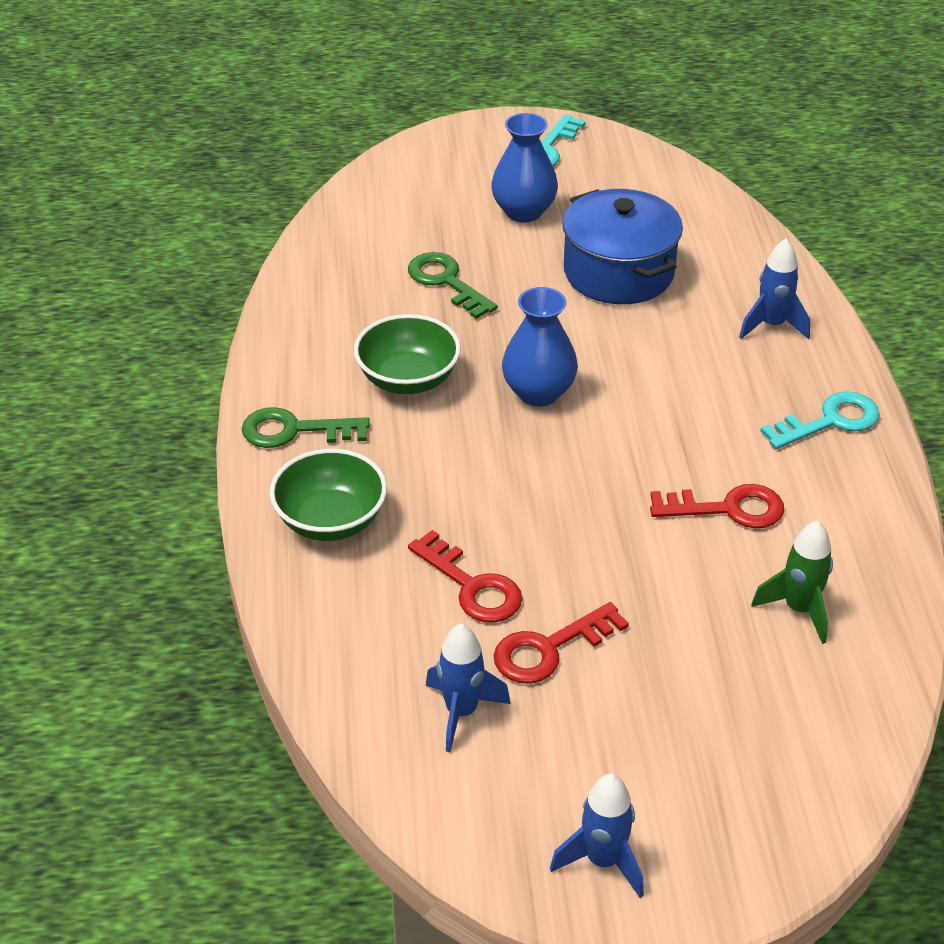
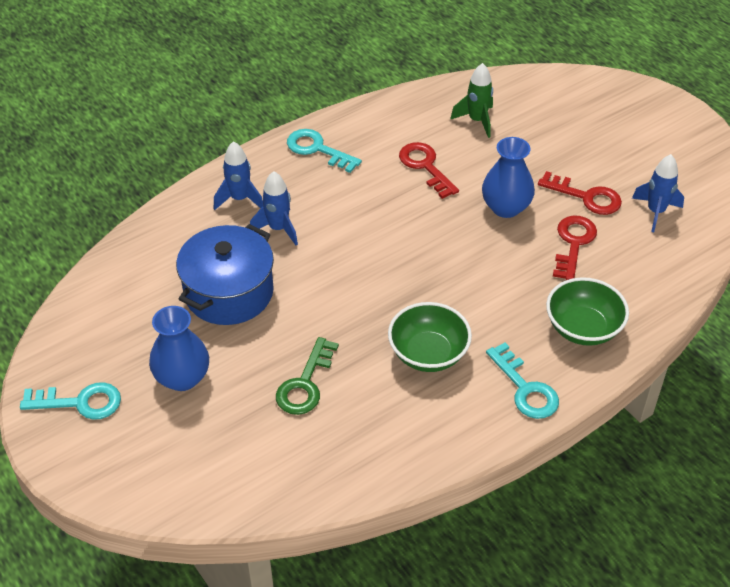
camera: 120 degrees left, 5 degrees up
green key [242,407,370,448] -> turquoise key [486,343,559,419]
blue vase [502,287,578,406] -> blue vase moved to [482,137,535,218]
blue rocket [550,774,644,898] -> blue rocket moved to [250,171,298,245]

